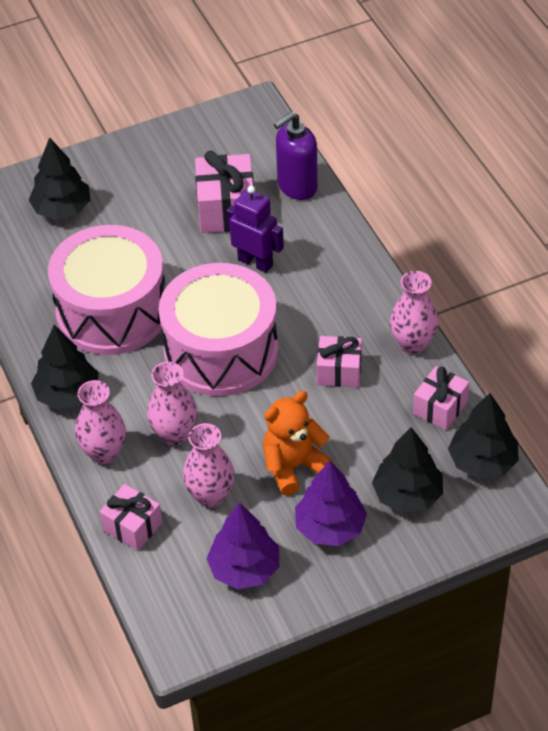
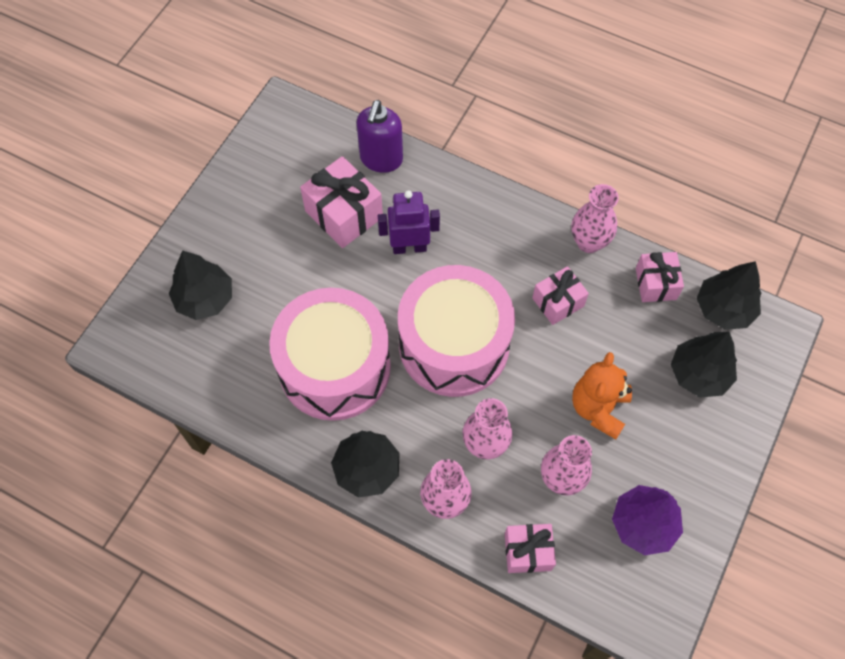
camera: 40 degrees left, 15 degrees up
purple tree [295,460,367,546] -> none

